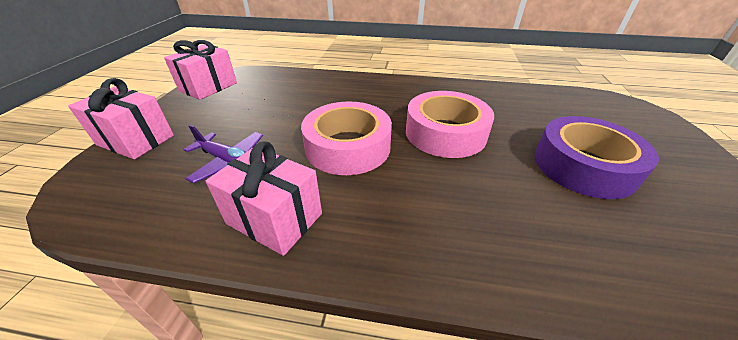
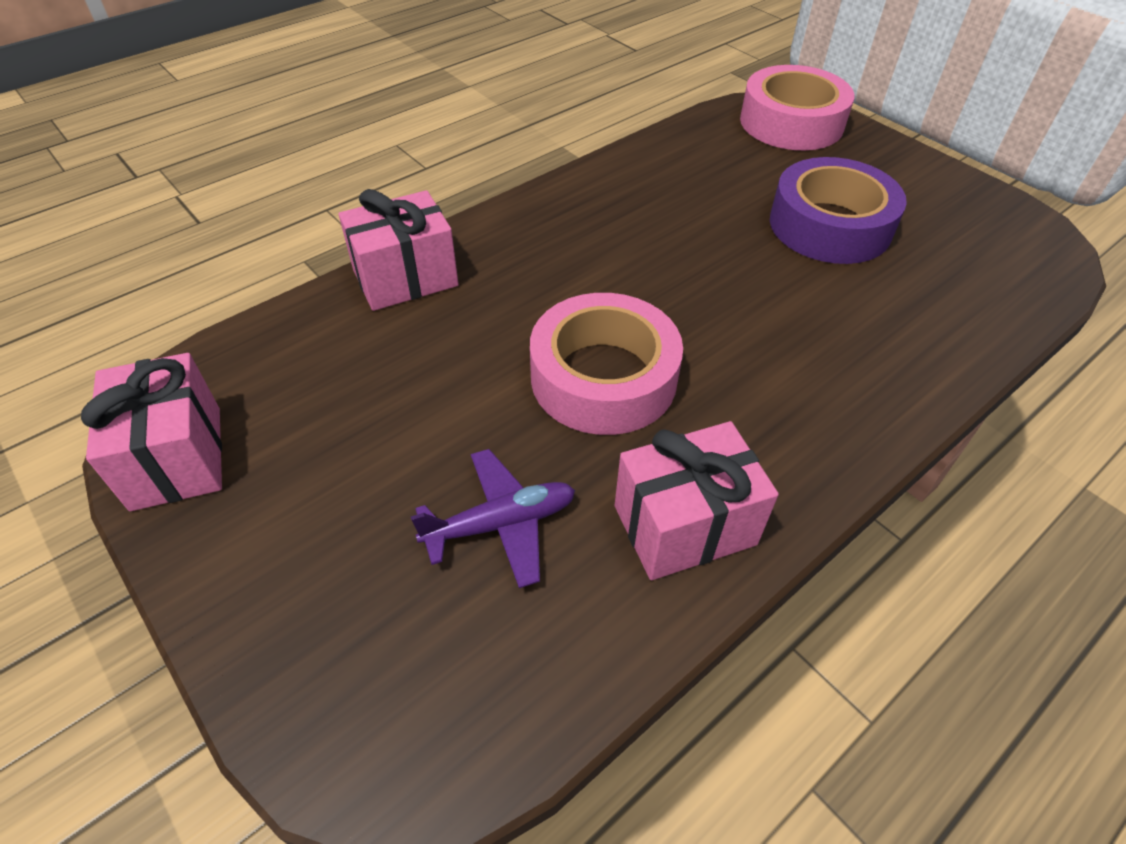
camera: 50 degrees left, 10 degrees up
pink gift [68,78,174,159] -> pink gift moved to [339,189,459,311]
pink tape [406,91,494,158] -> pink tape moved to [740,65,854,150]

